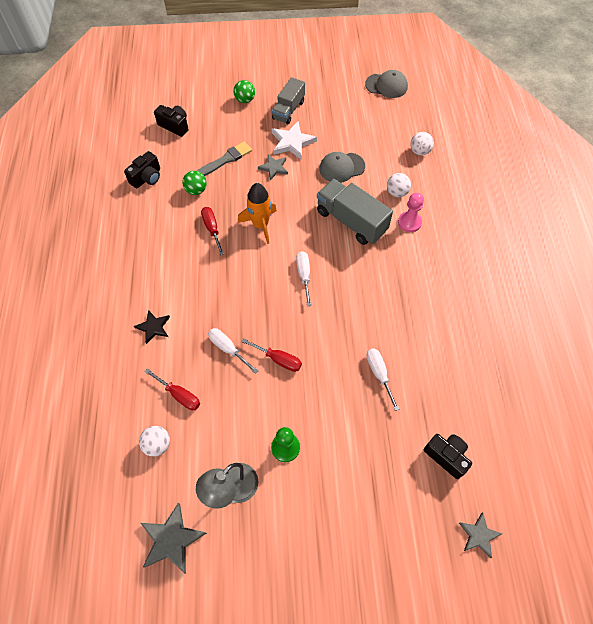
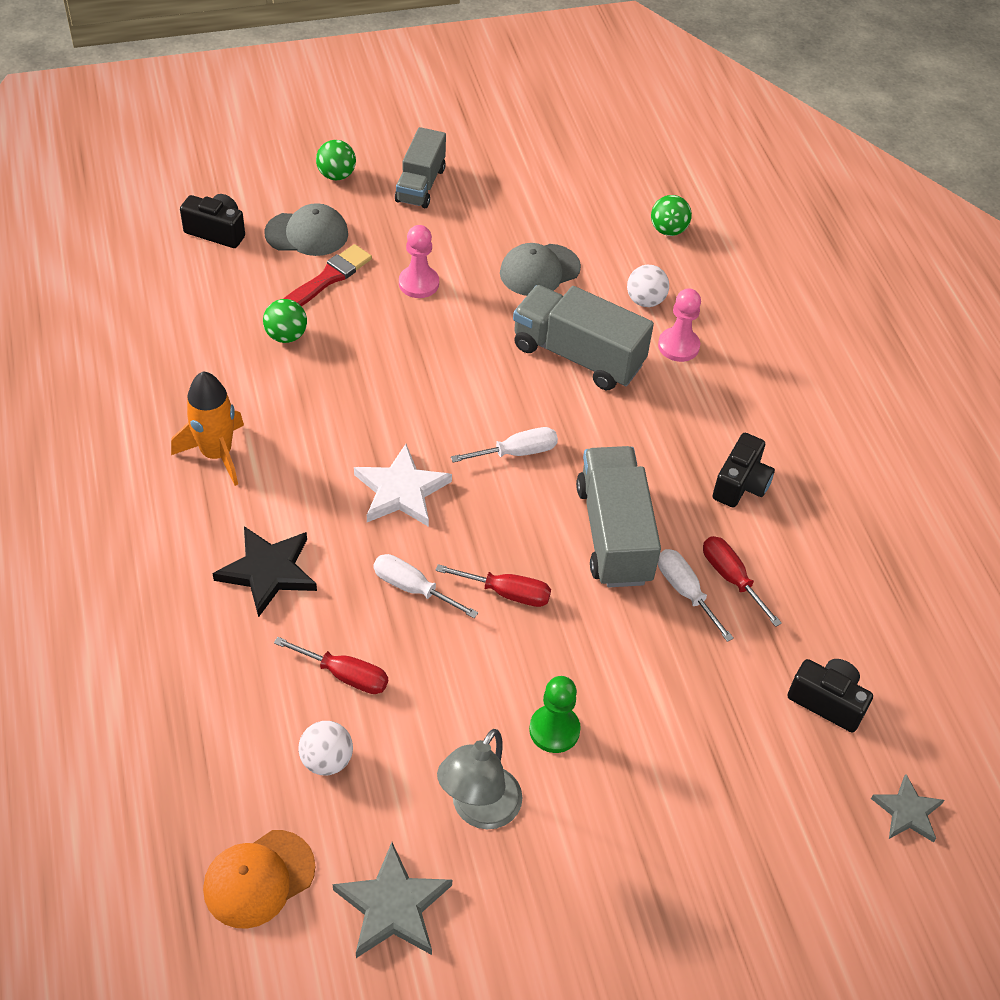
camera: 15 degrees left, 10 degrees down
black camera [124,151,160,189] -> black camera moved to [713,433,775,507]
black star [134,310,170,344] -> black star [212,526,317,618], size x1.56
grey brush [197,141,252,176] -> red brush [283,244,372,307]
red screwdriver [201,207,224,255] -> red screwdriver moved to [703,536,782,627]
orange rocket [238,183,277,244] -> orange rocket moved to [171,371,244,486]
grey star [258,155,288,180] -> pink pawn [399,225,439,298]
white star [272,121,317,160] -> white star moved to [354,444,452,527]
white screwdriver [296,251,311,306] -> white screwdriver turned 90 degrees clockwise [451,427,558,462]
grey cap [365,70,408,98] -> grey cap moved to [264,203,348,256]
white ball [410,132,434,156] -> green ball [651,195,692,236]
none -> orange cap [203,830,316,929]
none -> grey truck [576,446,661,587]

